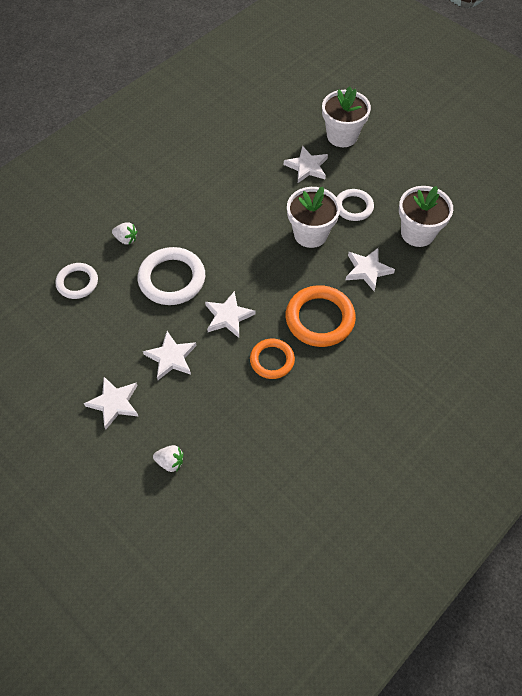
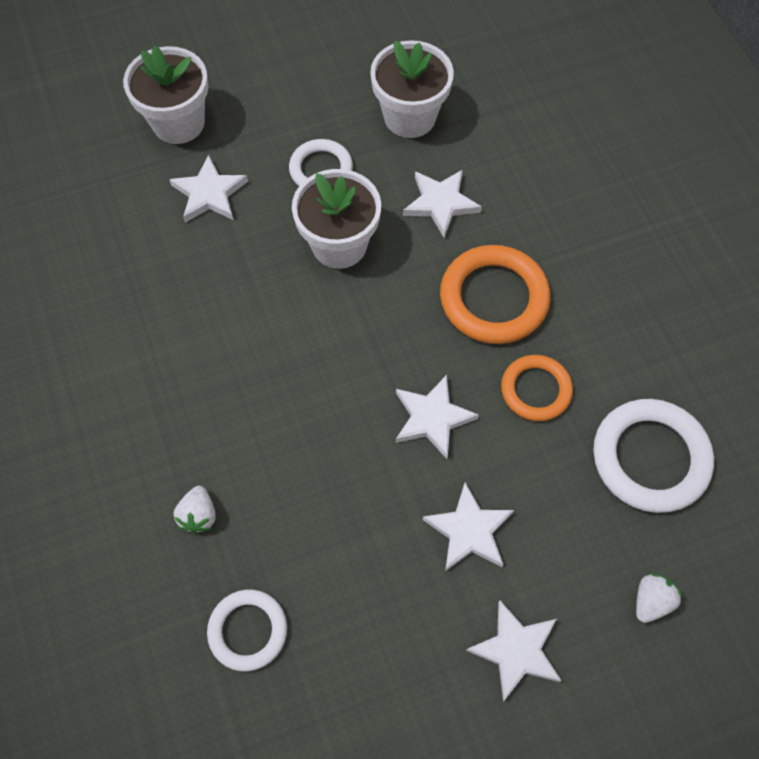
camera: 65 degrees left, 5 degrees up
white strawberry [112,222,137,245] -> white strawberry turned 135 degrees clockwise [174,486,216,534]
white ring [138,247,205,305] -> white ring moved to [593,399,714,513]

